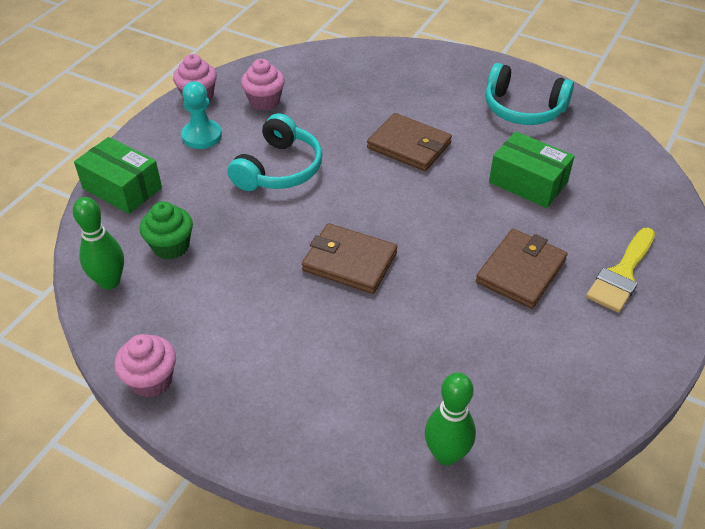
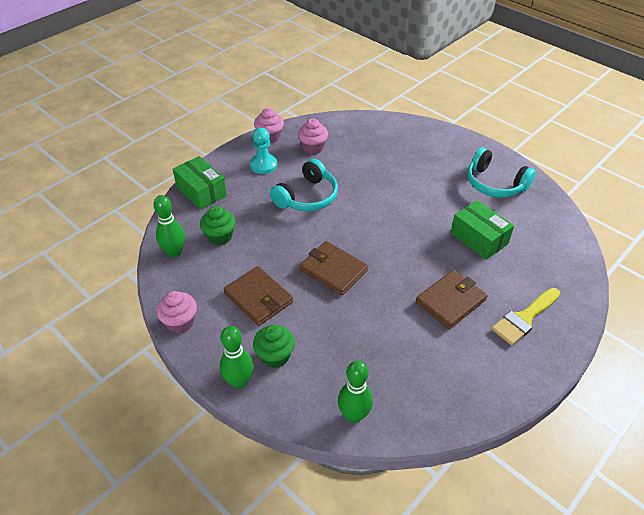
camera: 15 degrees right, 0 degrees up
brown wallet [367,113,452,171] -> brown wallet moved to [223,266,293,326]
none -> green bowling pin [220,326,254,389]
none -> green cupcake [253,325,295,368]

